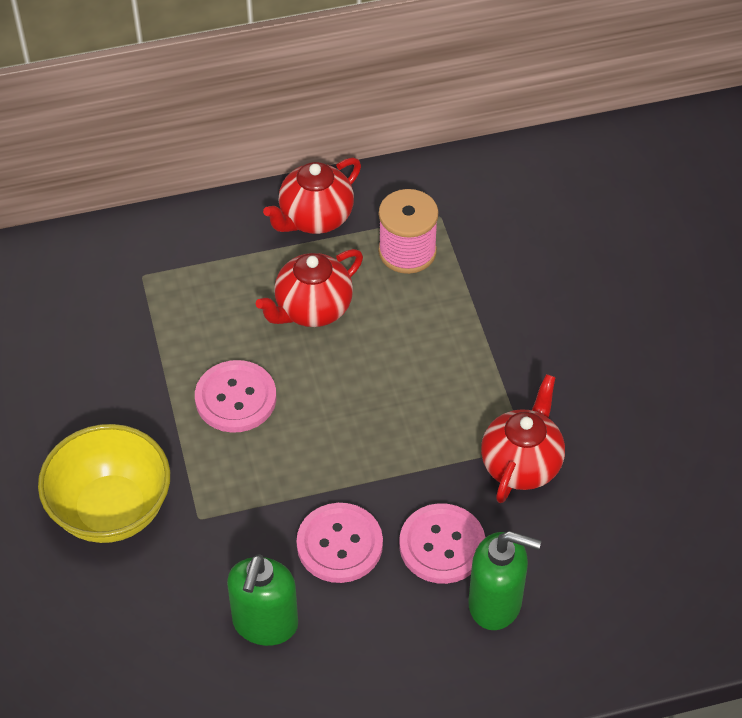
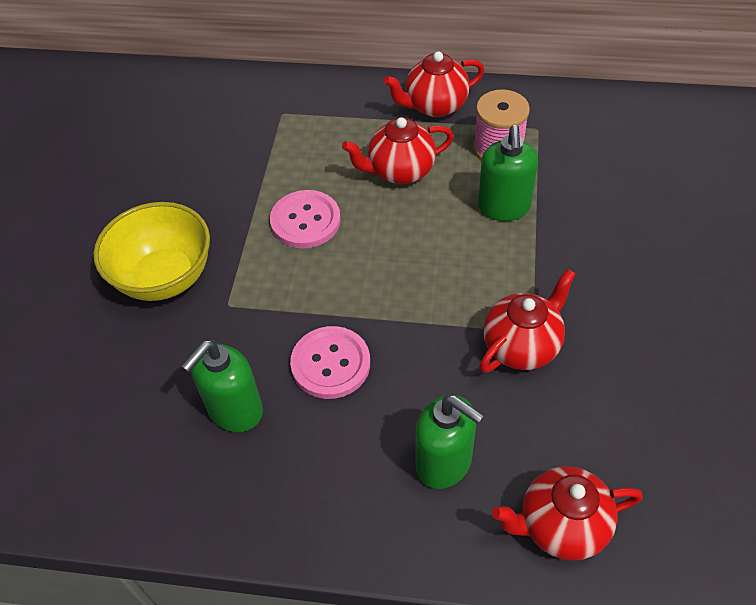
camera: 25 degrees right, 0 degrees up
pink button [399,503,486,584] -> none
none -> green soap dispenser [478,125,538,221]
none -> red teapot [492,466,643,561]

